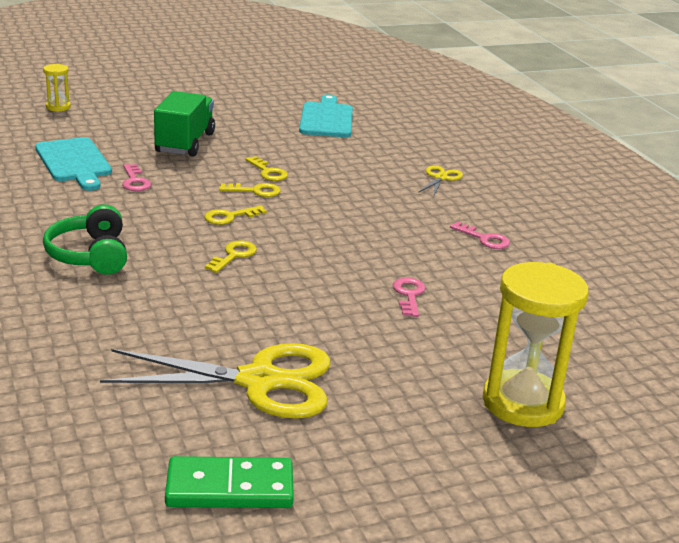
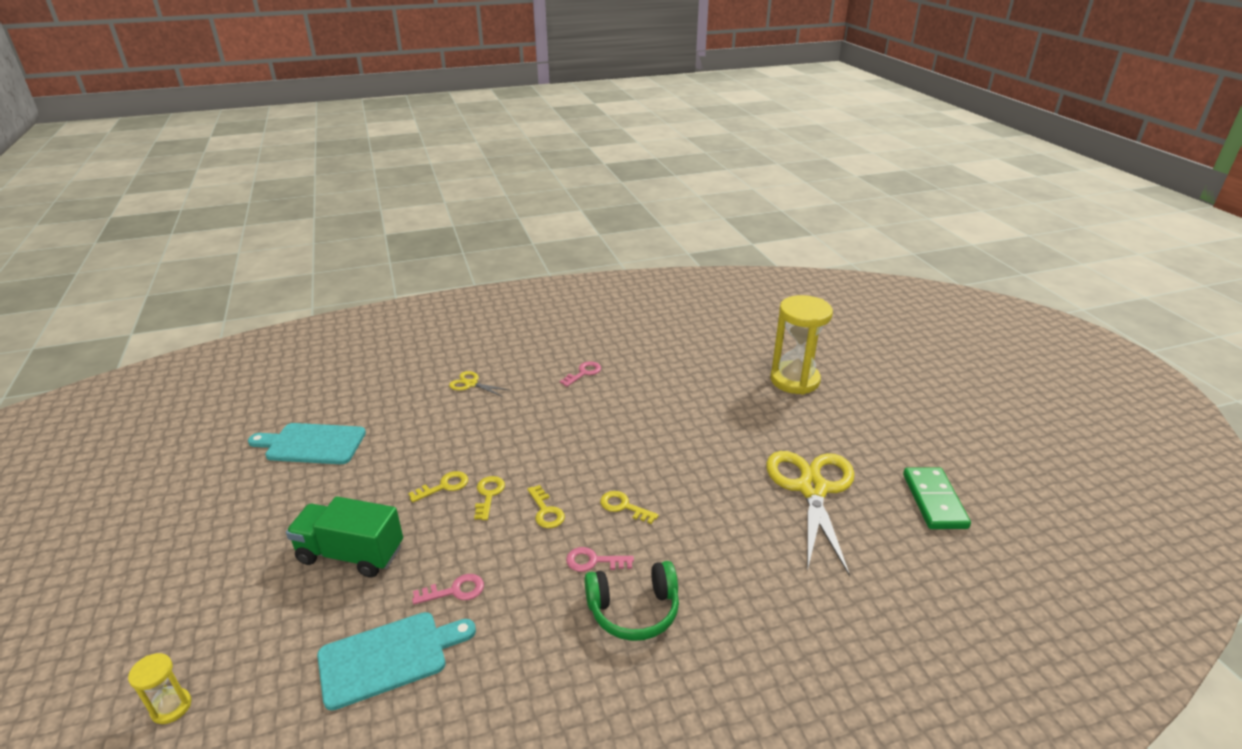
camera: 85 degrees left, 5 degrees up
pink key [393,278,426,317] -> pink key moved to [566,547,634,572]

